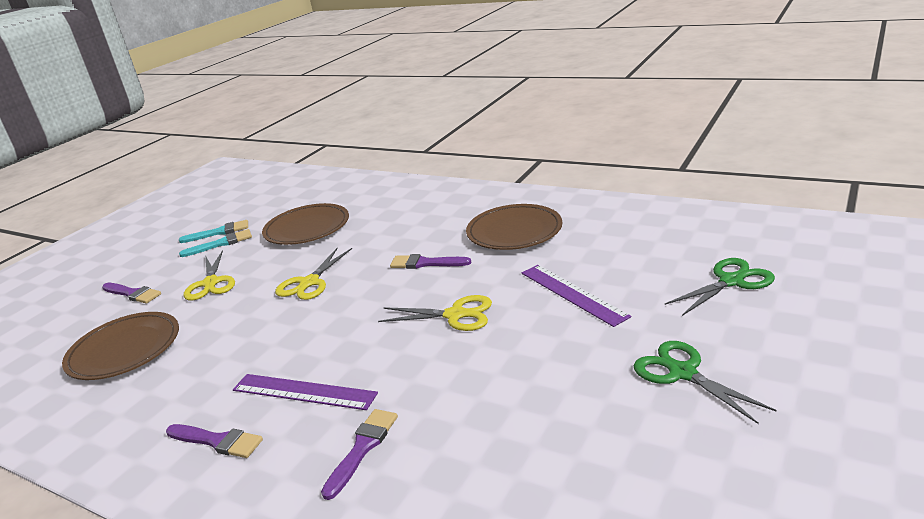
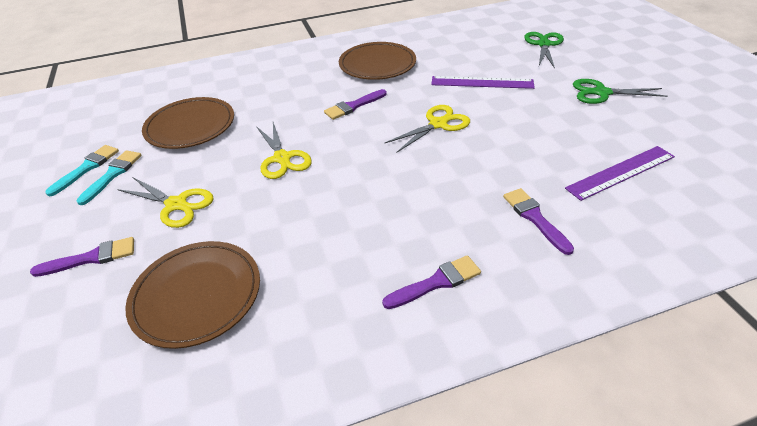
camera: 50 degrees left, 15 degrees up
purple ruler [233,374,378,410] -> purple ruler moved to [565,146,675,201]

